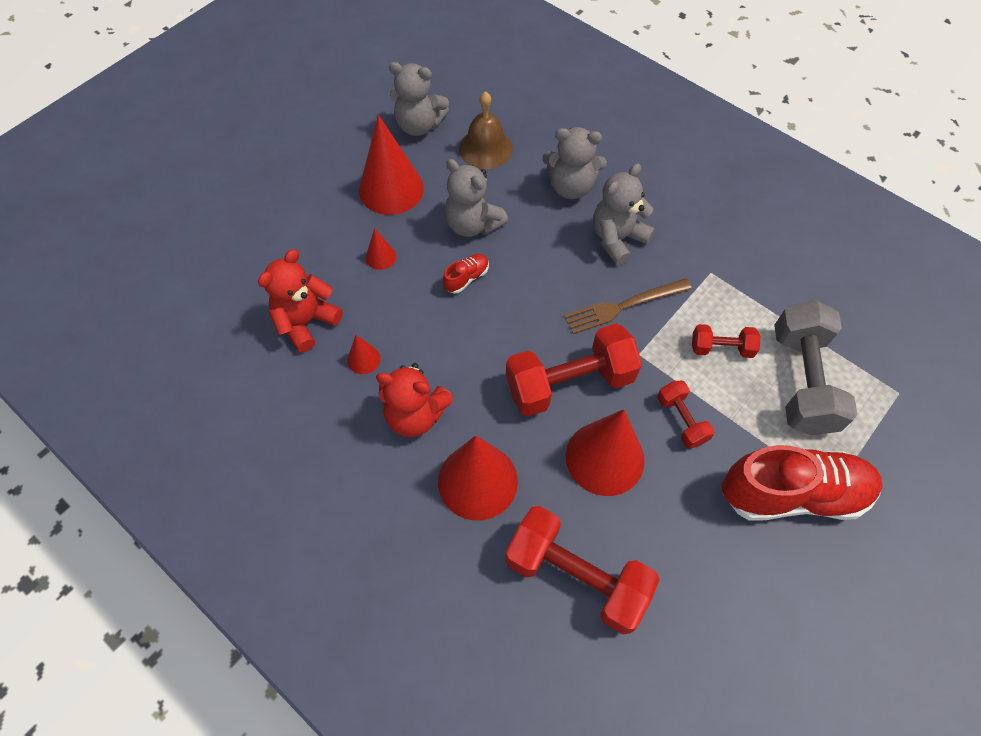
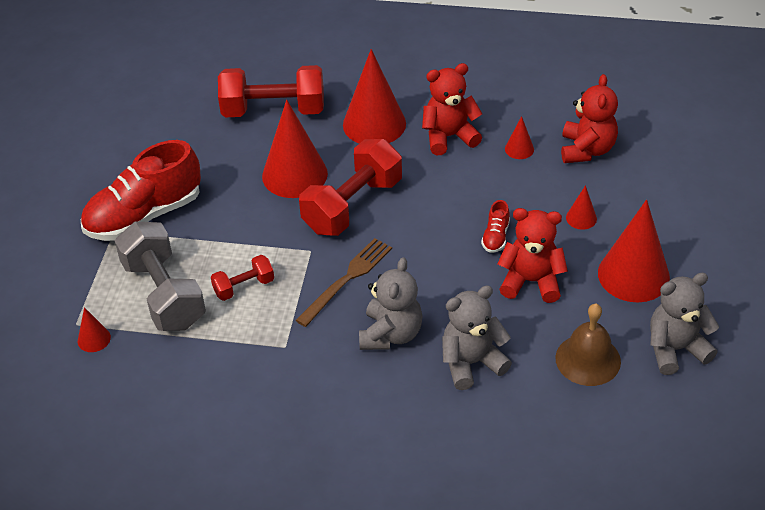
camera: 150 degrees right, 15 degrees down
grey teddy bear [445,159,508,237] -> red teddy bear [498,208,568,303]
red dumbbell [657,380,715,449] -> none
none -> red cone [78,307,111,352]

